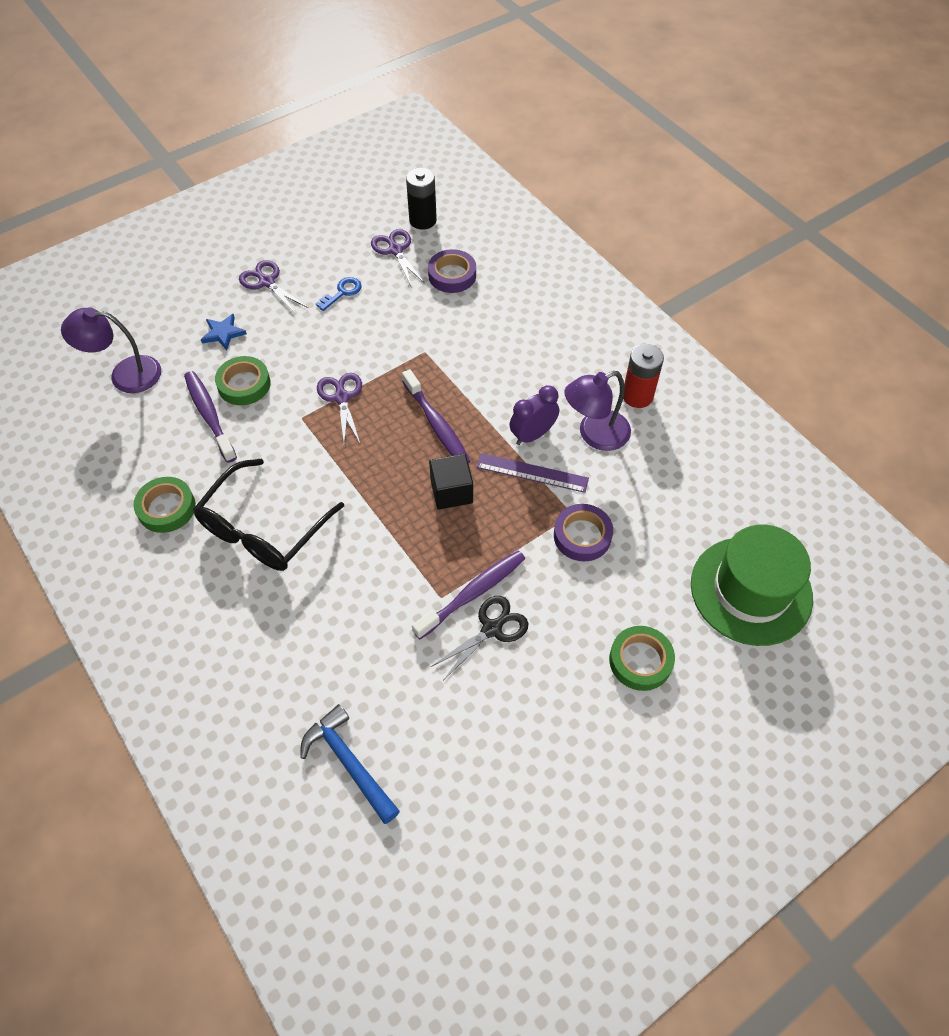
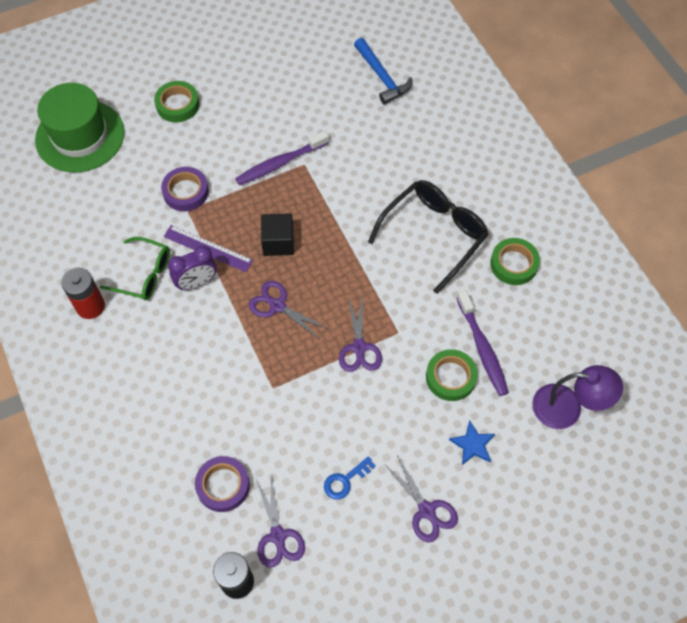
camera: 170 degrees left, 5 degrees up
purple toothbrush [402,369,471,464] -> purple scissors [249,281,328,339]
black scissors [431,596,528,680] -> none
purple lamp [564,371,631,451] -> green glasses [100,237,170,300]

